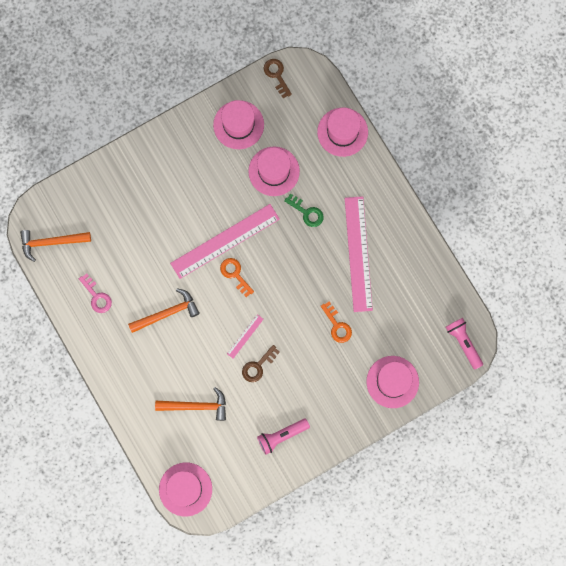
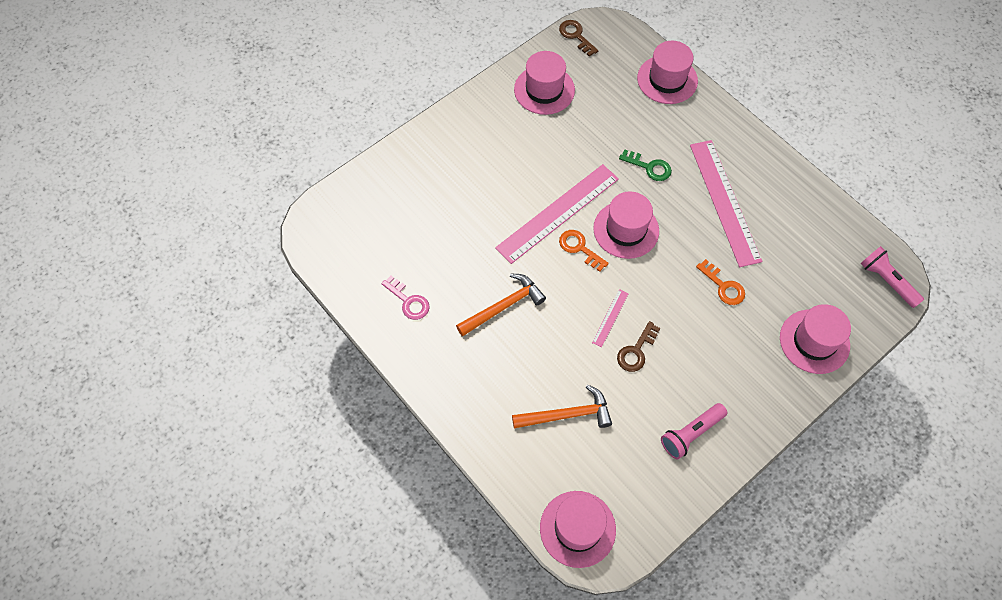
camera: 10 degrees left, 15 degrees down
orange hammer [20,230,91,262] -> none
pink hat [248,147,300,196] -> pink hat moved to [593,191,659,259]

